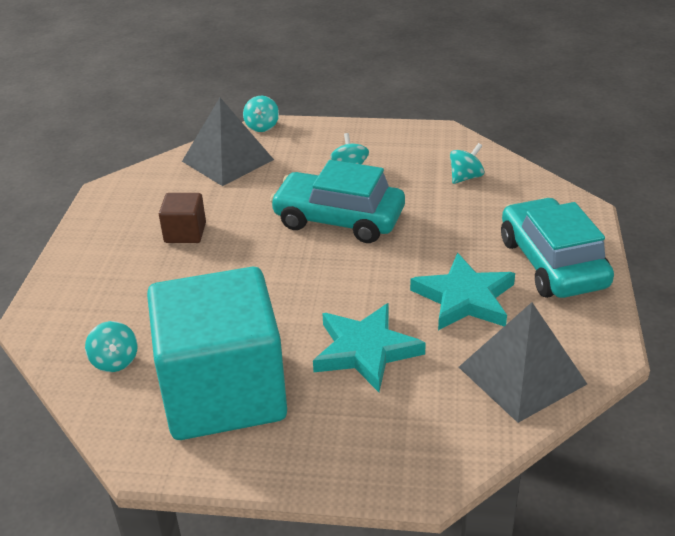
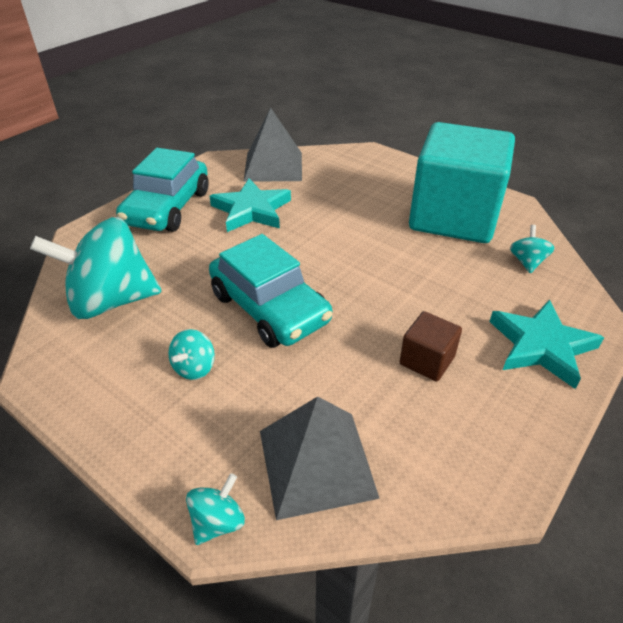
camera: 150 degrees left, 5 degrees up
turquoise star [313,303,426,392] -> turquoise star moved to [489,300,604,389]
turquoise spinning top [450,143,485,184] -> turquoise spinning top [30,217,161,319], size x2.35

